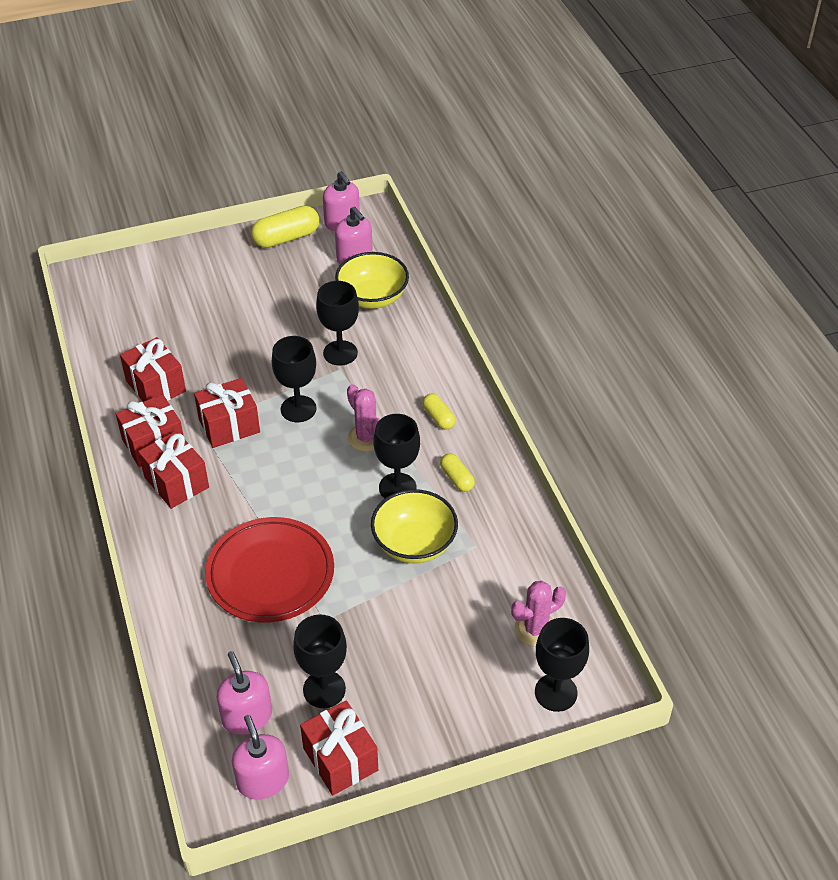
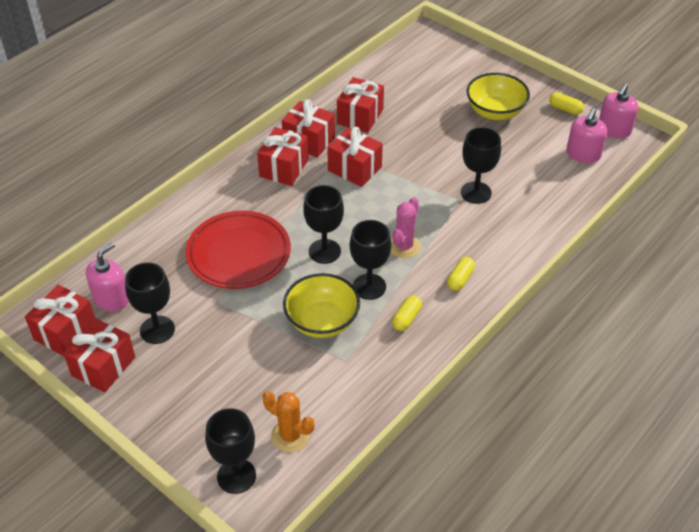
camera: 60 degrees right, 0 degrees up
pink soap dispenser [232,715,289,800] -> red gift [25,285,95,356]
yellow capsule [251,206,319,248] -> yellow capsule [549,92,584,115], size x0.57
black goblet [272,336,316,422] -> black goblet moved to [303,185,344,264]
yellow bowl [335,252,409,309] -> yellow bowl moved to [466,73,530,120]
pink cactus [511,581,566,647] -> orange cactus [263,391,314,452]

